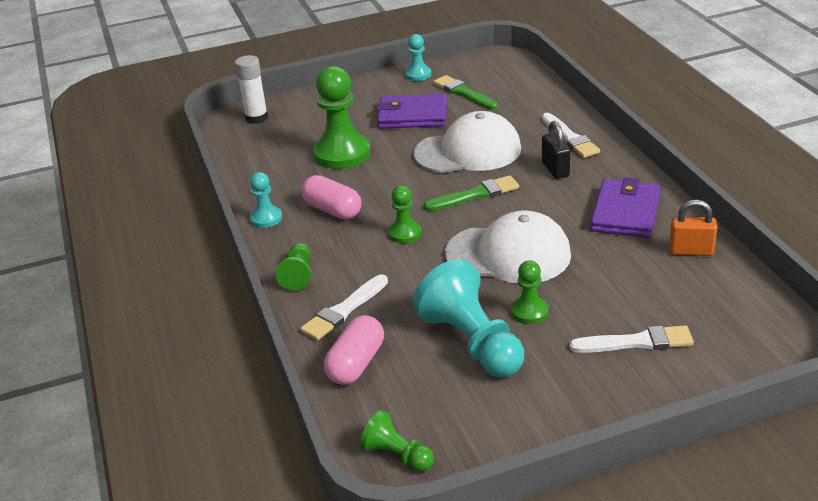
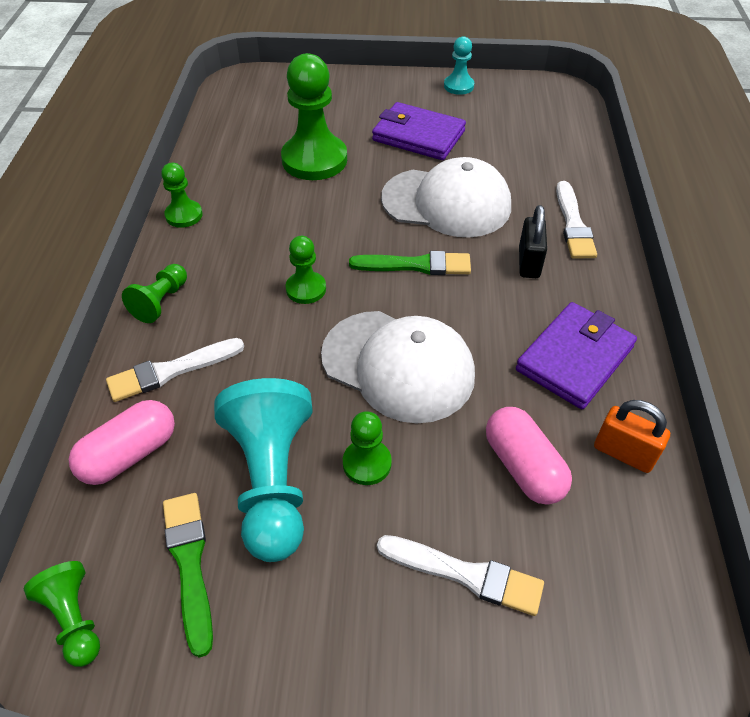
camera: 20 degrees right, 15 degrees up
white glue stick [235,55,268,124] -> none
turquoise pawn [250,172,282,228] -> green pawn [161,163,203,228]
pink capsule [301,175,361,220] -> pink capsule moved to [486,407,572,505]
green brush [433,75,498,110] -> green brush moved to [163,493,213,658]

